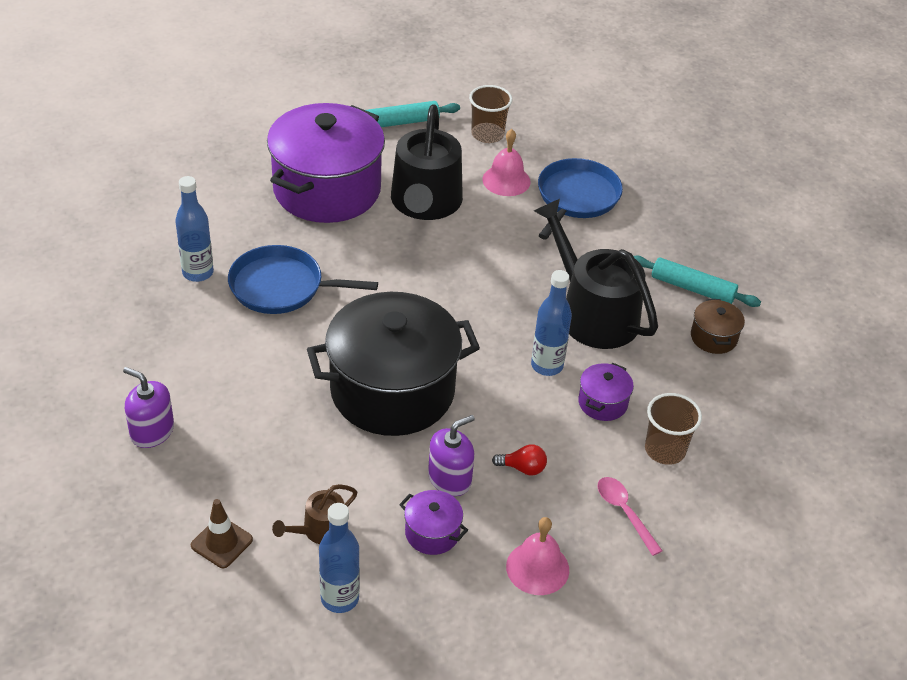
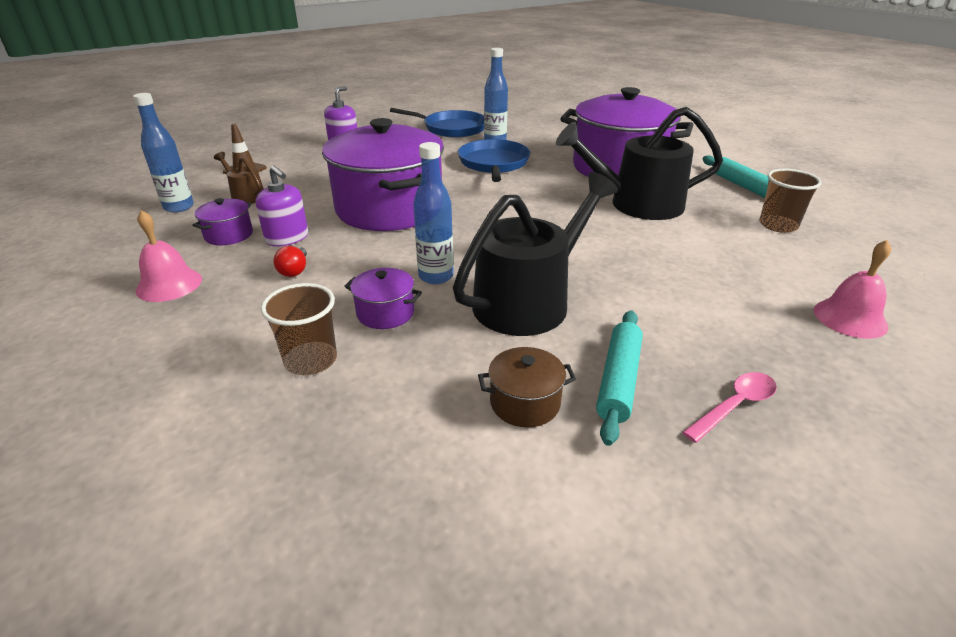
camera: 85 degrees right, 10 degrees down
black pot [307,292,480,436] -> purple pot [322,118,444,231]
pink bell [482,129,530,196] -> pink bell moved to [814,240,891,339]
blue pan [538,158,623,239] -> blue pan moved to [390,108,484,138]
pink spoon [598,477,662,556] -> pink spoon moved to [682,372,777,443]

